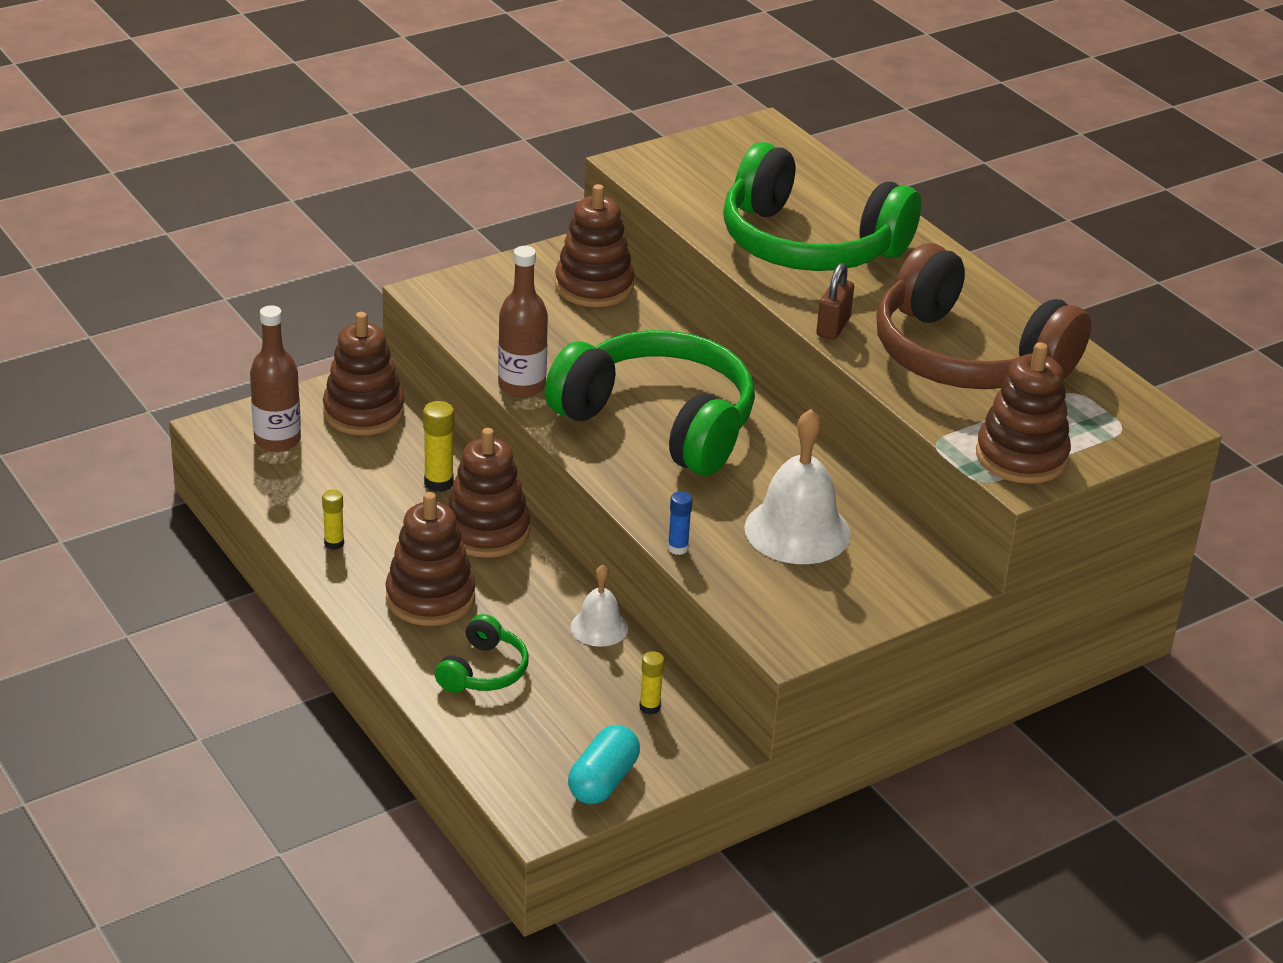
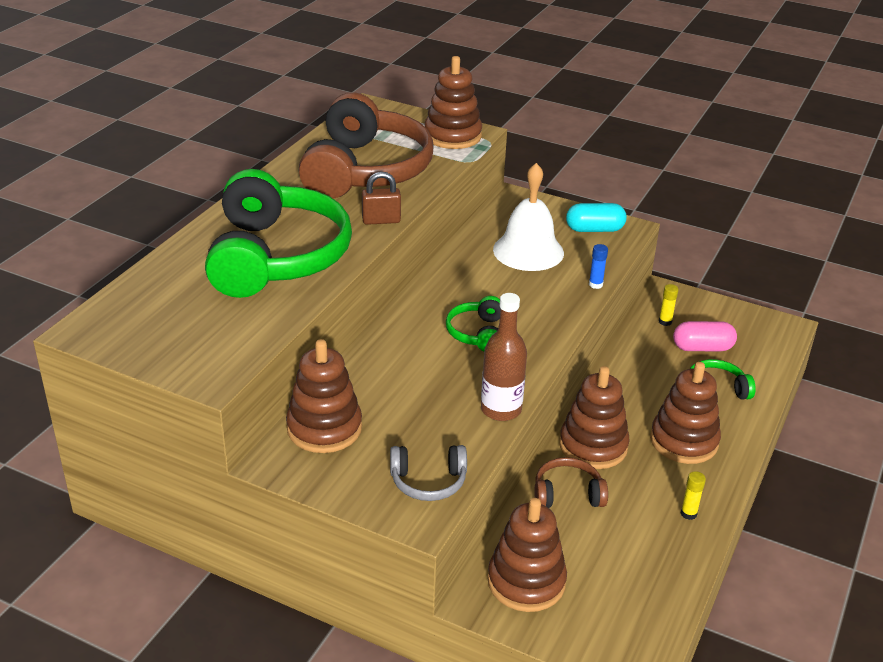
camera: 120 degrees left, 0 degrees up
brown bottle [250,305,301,452] -> none
yellow glue stick [423,401,454,492] -> brown headphones [534,457,608,508]
green headphones [545,330,755,476] -> green headphones [446,296,501,352], size x0.44
turquoise capsule [568,725,640,804] -> turquoise capsule moved to [566,203,627,232]
white bell [571,564,628,647] -> none
none -> grey headphones [390,445,467,501]
none -> pink capsule [673,321,737,351]

